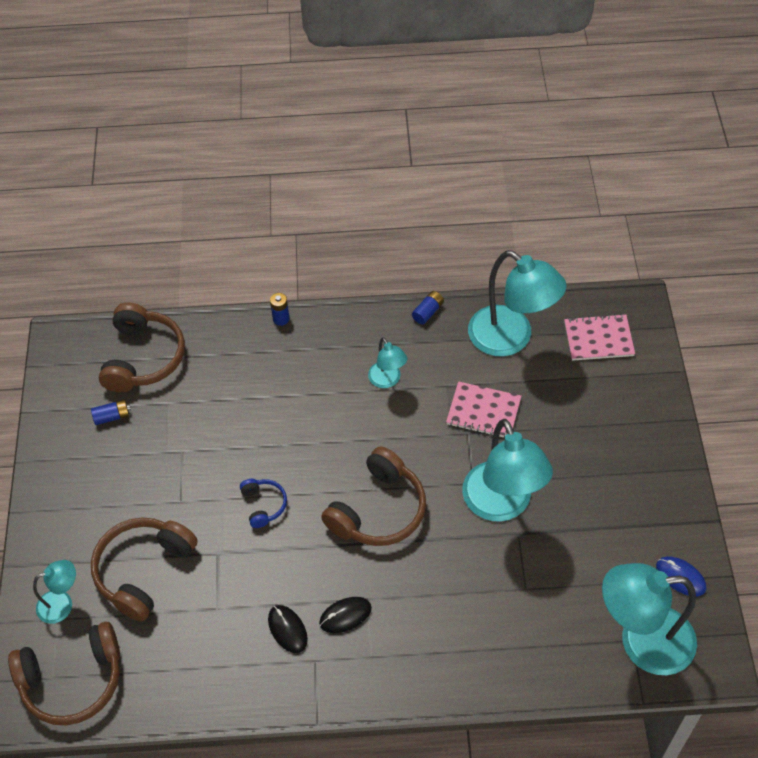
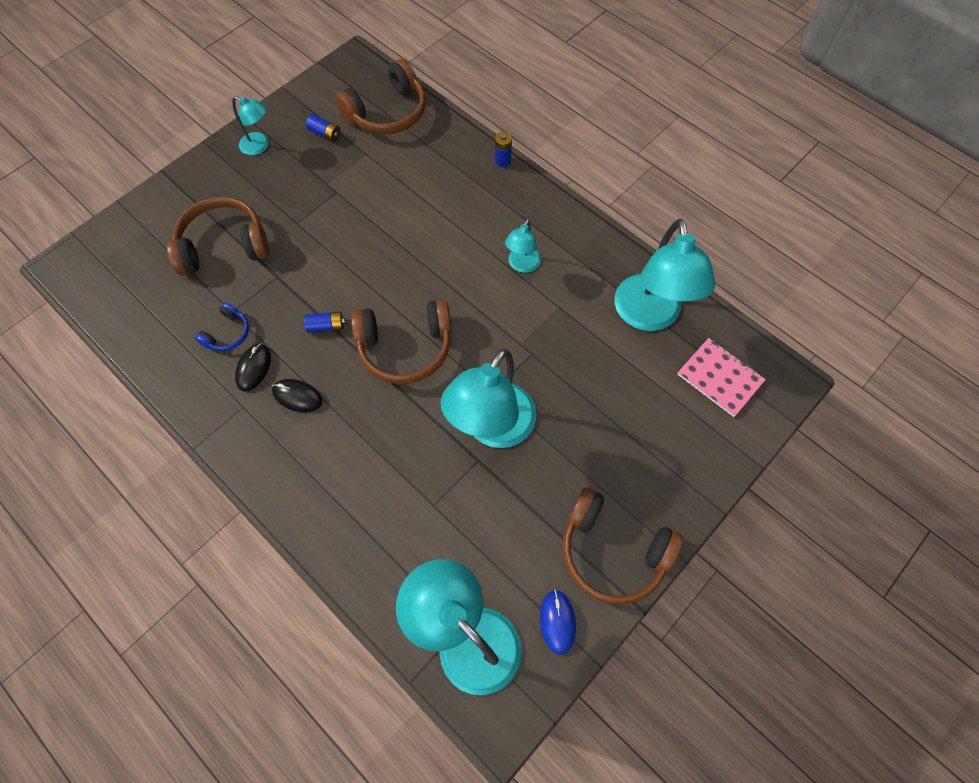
camera: 45 degrees right, 10 degrees up
brown headphones [8,622,120,725] -> brown headphones moved to [563,487,684,605]
turquoise lamp [33,560,76,624] -> turquoise lamp moved to [232,96,269,155]
blue headphones [240,479,287,528] -> blue headphones moved to [195,302,249,351]
blue battery [412,291,444,325] -> blue battery moved to [304,311,345,333]
pink notebook [446,381,521,439] -> none

